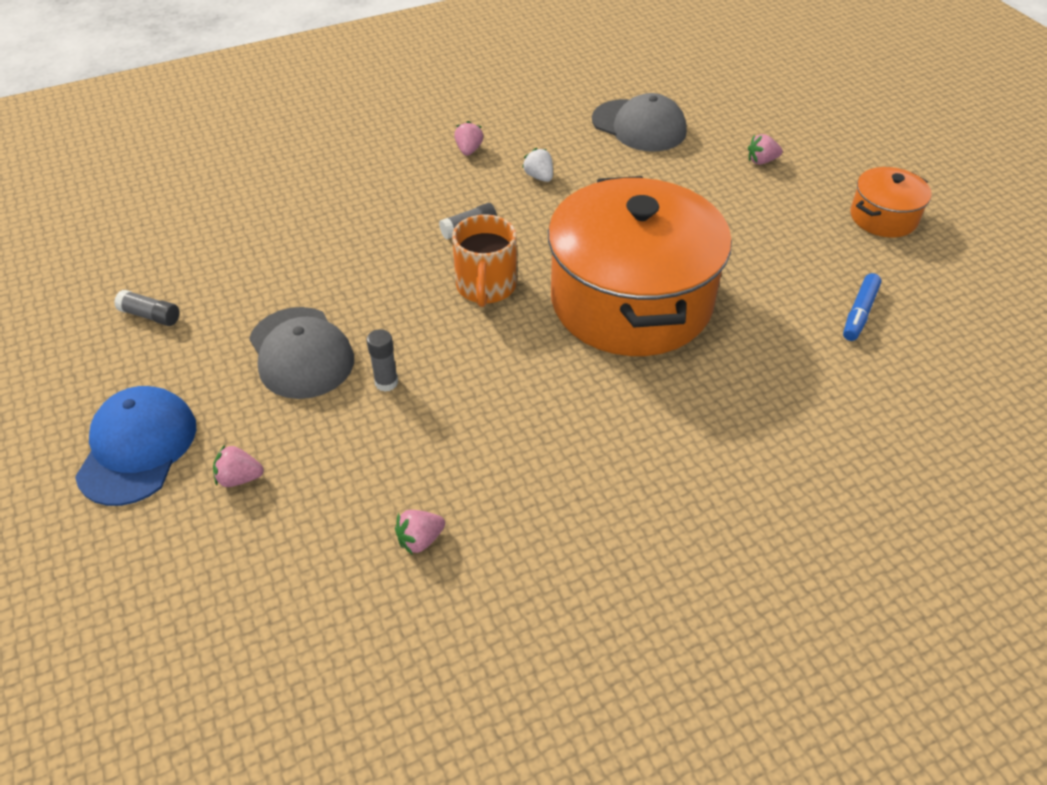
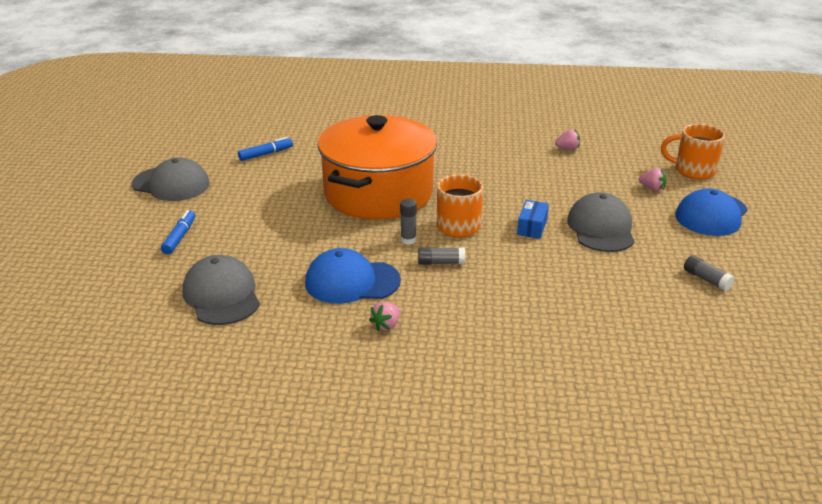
camera: 150 degrees left, 15 degrees down
grey glue stick [367,329,398,392] -> grey glue stick moved to [400,199,417,245]
white strawberry [522,148,553,182] -> blue cap [305,248,401,304]
pink strawberry [748,134,783,165] -> blue marker [161,210,195,255]
orange pot [851,167,932,237] -> grey cap [132,158,210,201]
none -> blue box [517,200,549,239]
none -> orange mug [661,124,725,180]

